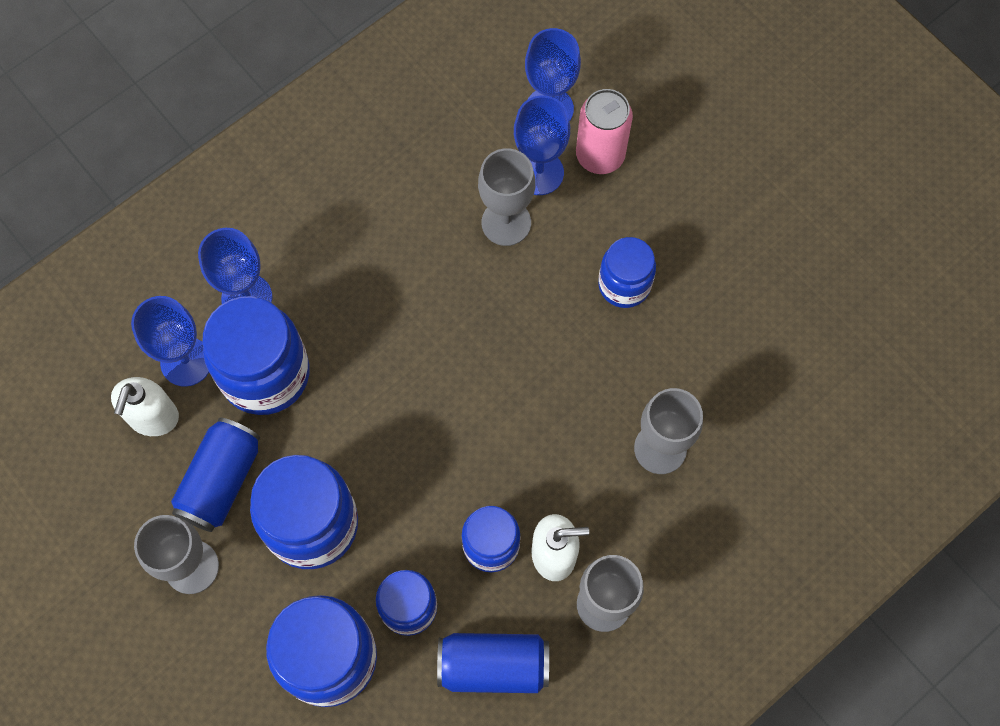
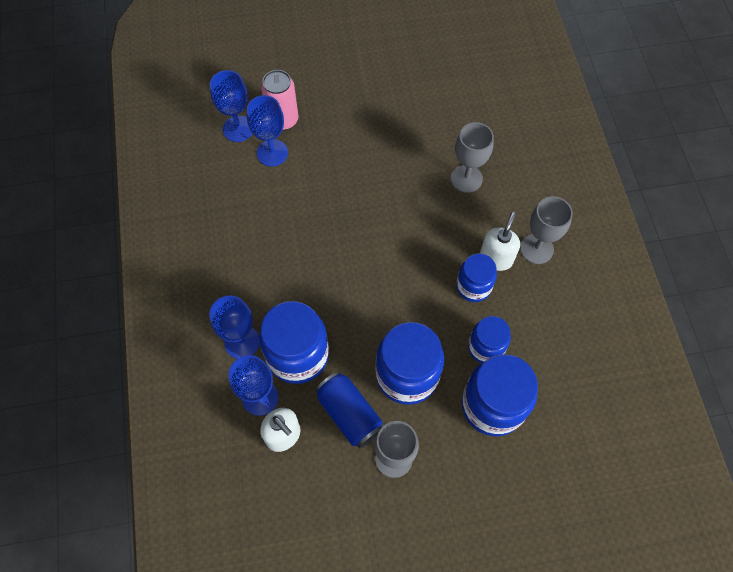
camera: 60 degrees left, 5 degrees down
blue can [437,633,549,693] -> none
grey goblet [478,148,535,246] -> none
blue jar [598,237,656,308] -> none

